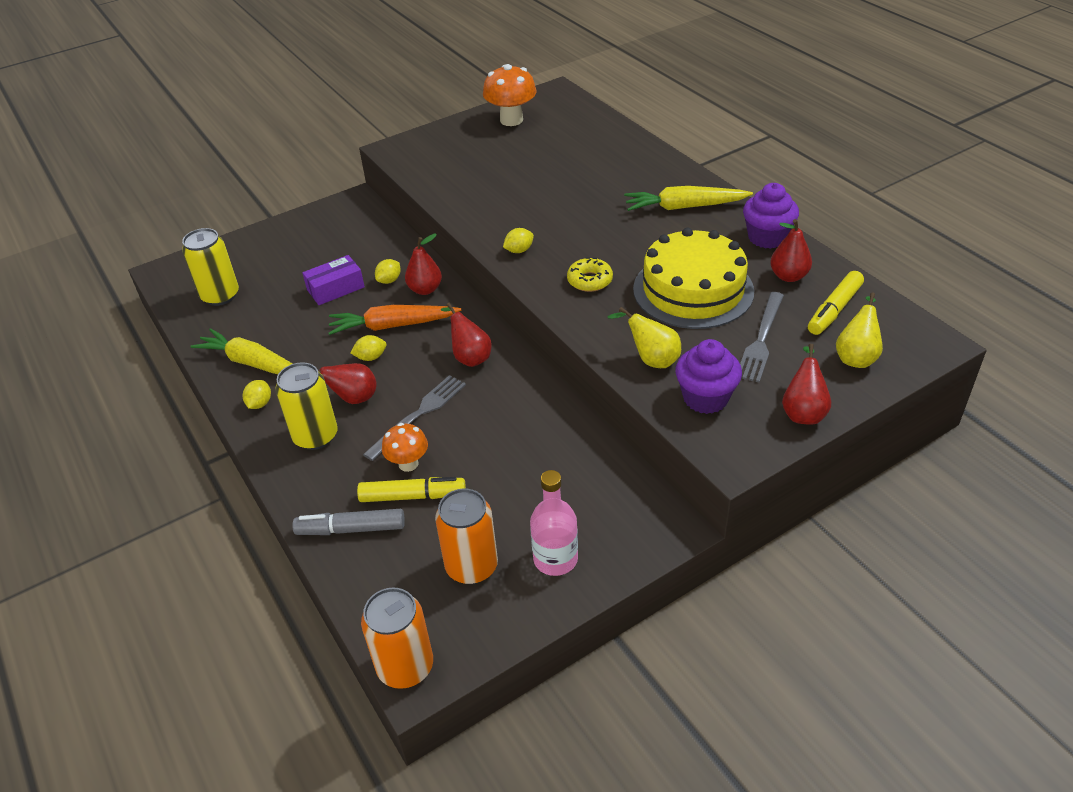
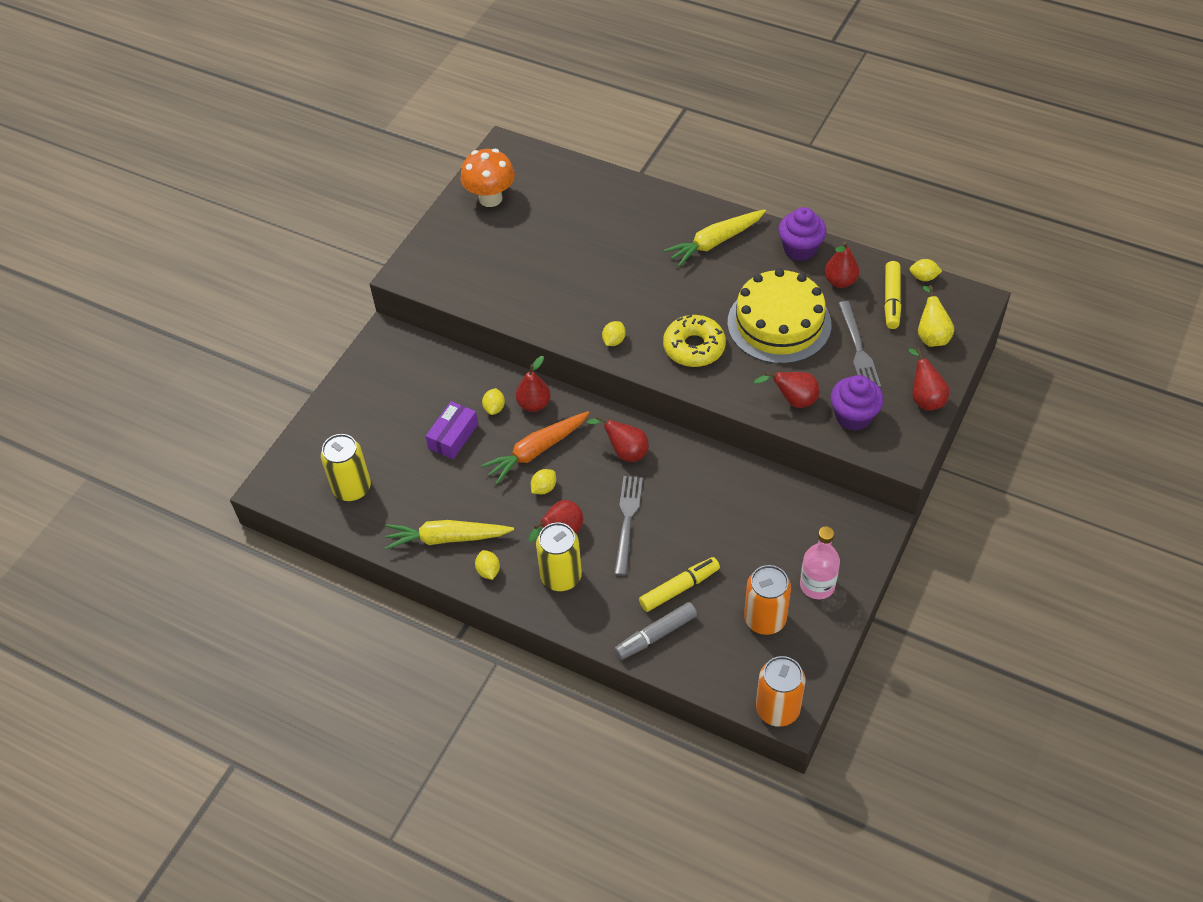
camera: 30 degrees left, 10 degrees up
orange mushroom [382,423,428,472] -> none
yellow donut [567,257,613,292] -> yellow donut [663,315,726,367], size x1.53
yellow pear [607,307,681,368] -> red pear [754,372,820,408]
none -> yellow lemon [910,259,942,281]

